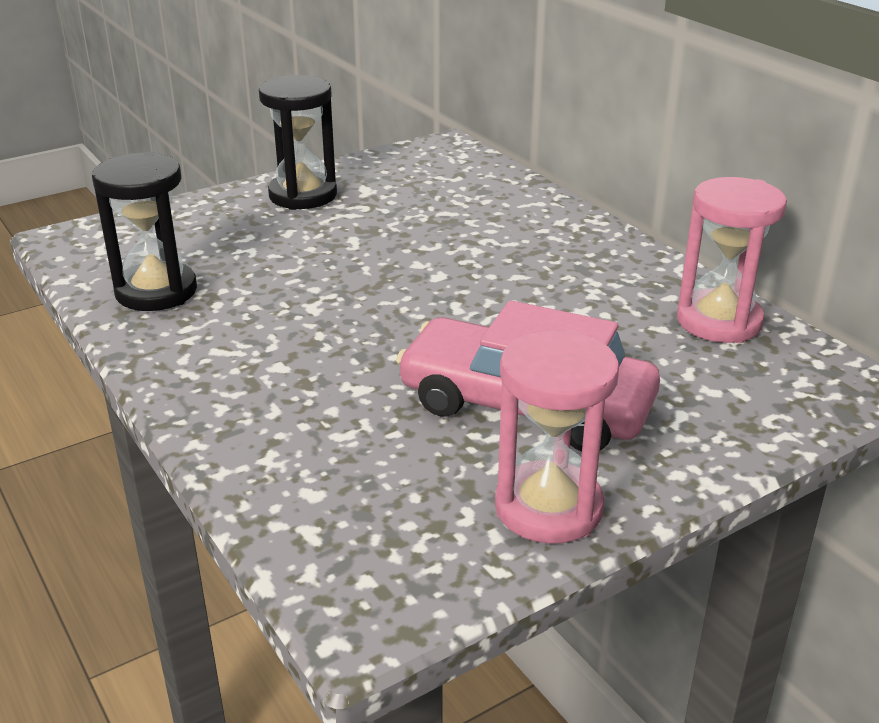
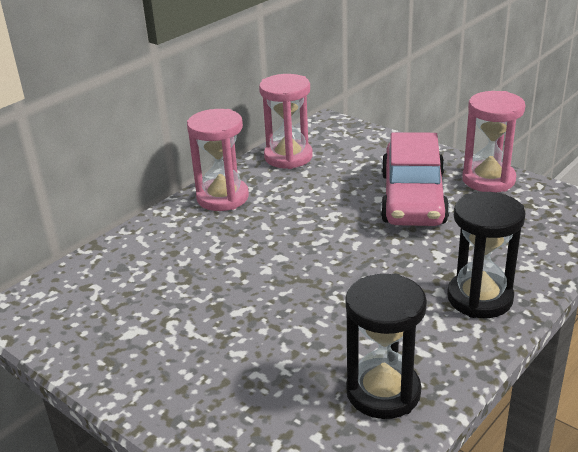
camera: 105 degrees left, 0 degrees up
black hourglass [259,75,337,210] -> black hourglass moved to [447,192,526,318]
none -> pink hourglass [187,109,249,211]

